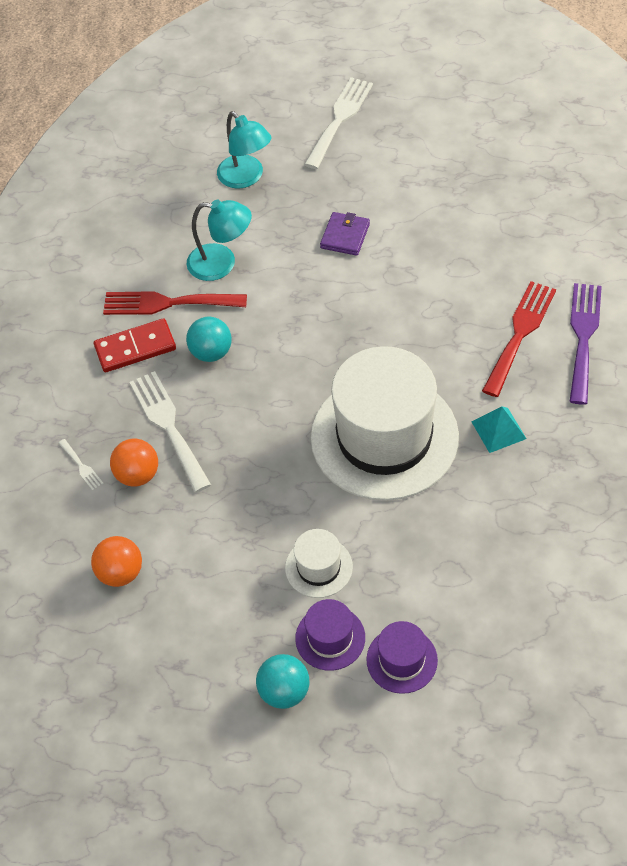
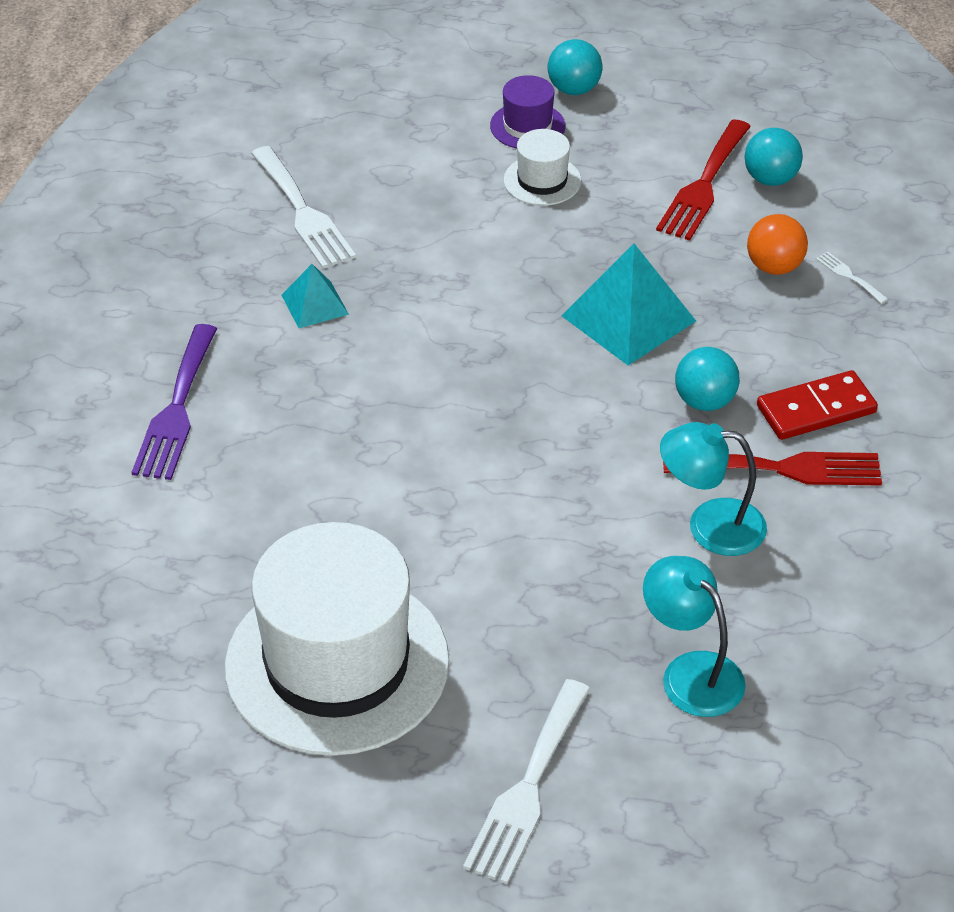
camera: 175 degrees right, 10 degrees down
orange ball [91,536,142,587] -> turquoise ball [744,128,803,186]
white fork [129,371,211,493] -> white fork moved to [251,146,356,269]
white hat [311,346,459,501] -> white hat moved to [225,522,449,756]
purple wallet [320,212,370,256] -> none
purple hat [366,621,438,694] -> none
red fork [482,281,556,397] -> red fork moved to [656,119,751,241]
none -> turquoise pyramid [561,244,696,366]

